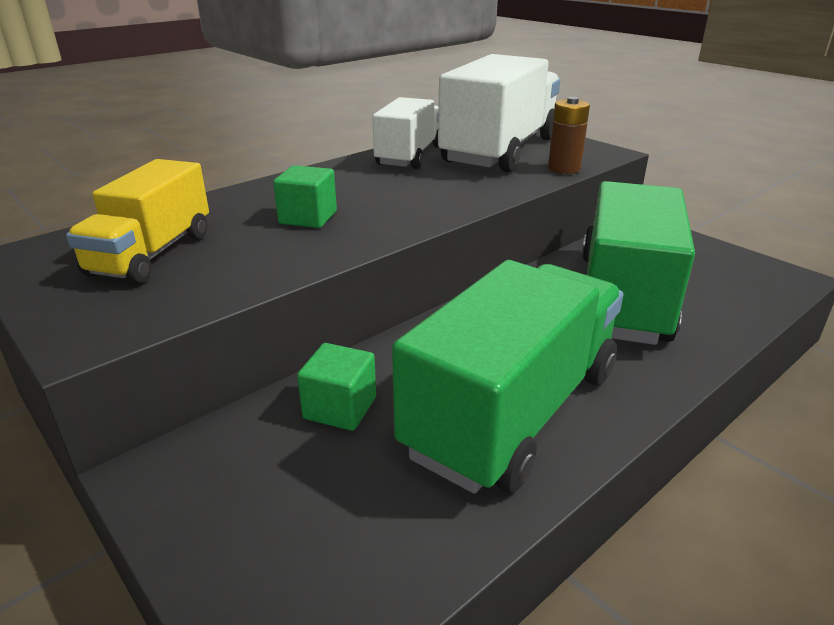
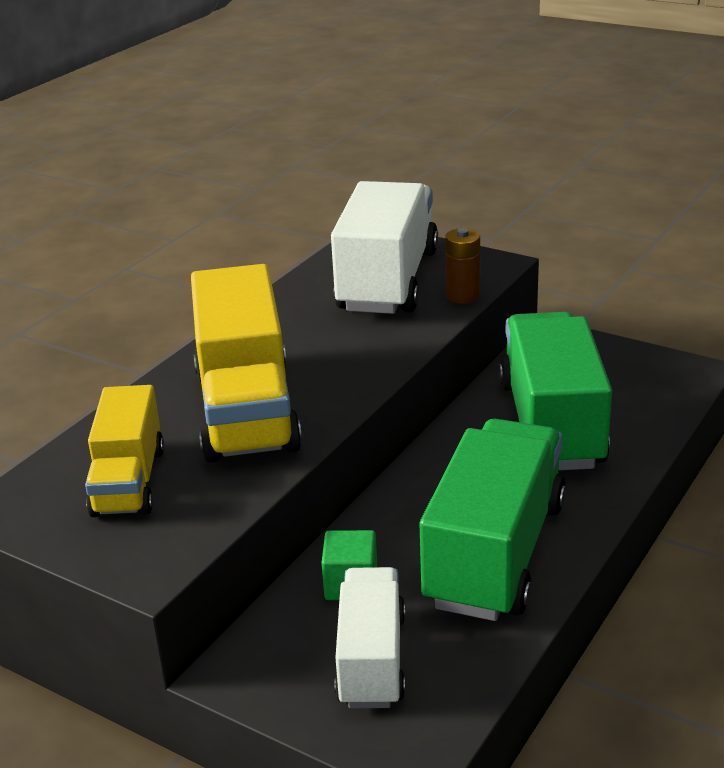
camera: 15 degrees left, 0 degrees up
green cube [273,165,337,228] -> yellow truck [191,264,302,463]
white truck [372,97,439,169] -> white truck moved to [334,567,405,708]

